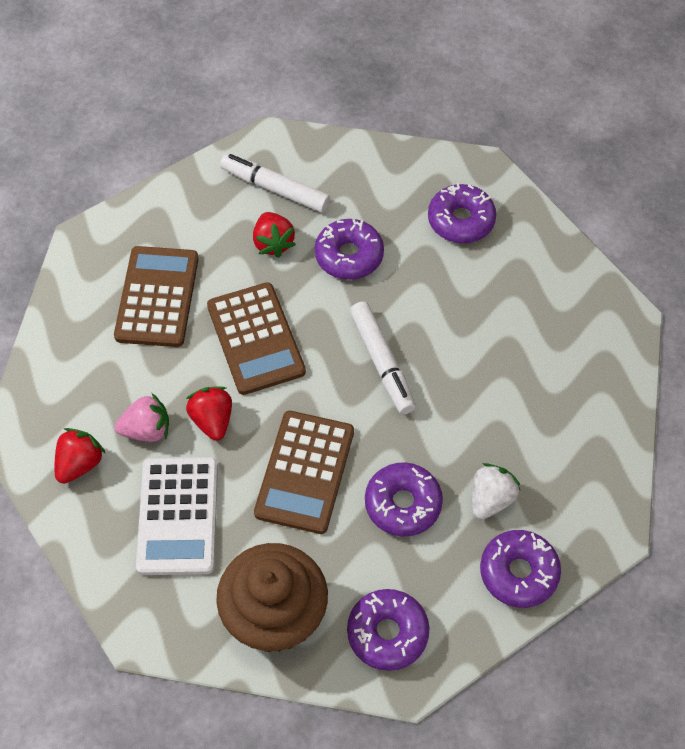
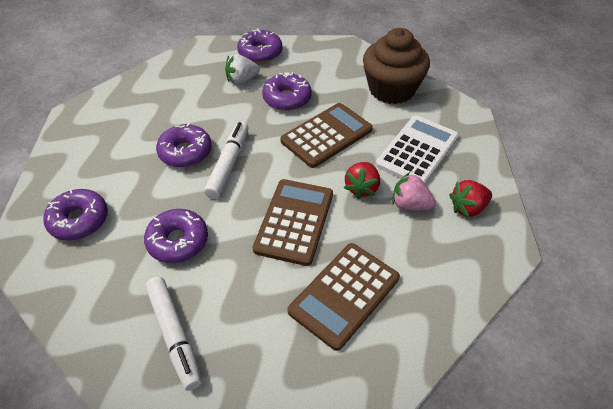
camera: 145 degrees left, 10 degrees down
red strawberry [253,212,296,258] -> none
purple donut [347,589,429,671] -> purple donut moved to [156,123,212,167]

